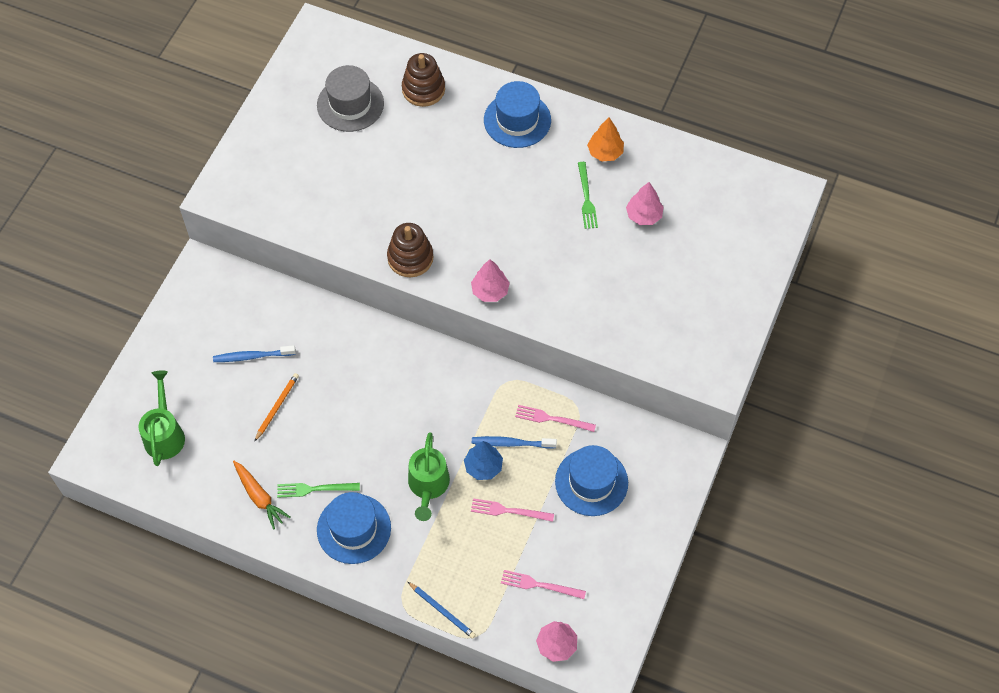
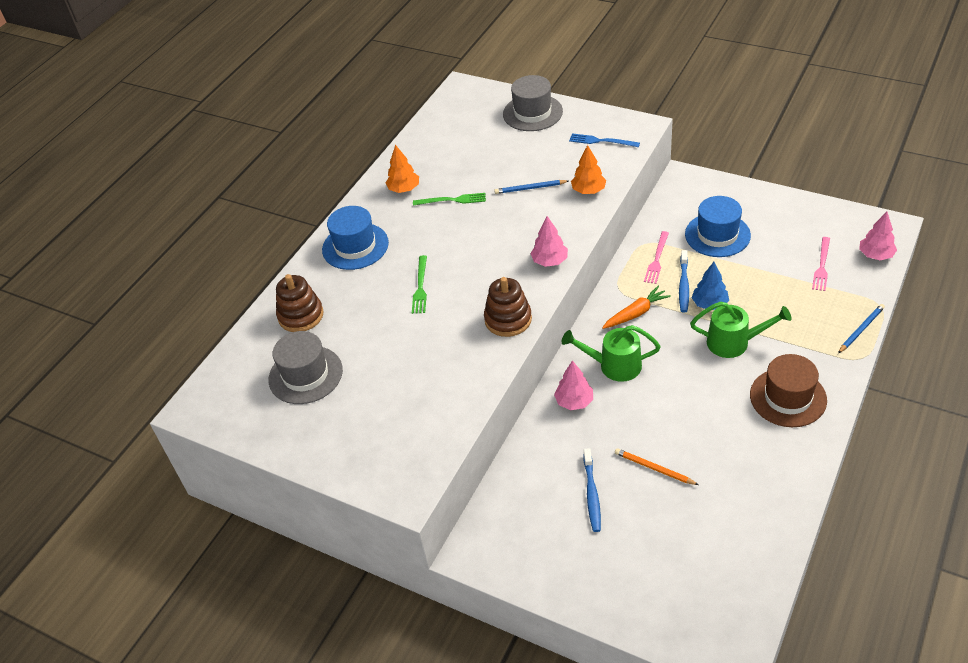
camera: 80 degrees left, 15 degrees down
green watering can [139,371,185,466] -> green watering can moved to [562,325,661,382]
orange carrot [233,461,290,529] -> orange carrot moved to [602,286,671,329]
green fork [277,483,360,498] -> green fork moved to [412,255,427,314]
blue hat [317,492,391,564] -> brown hat [750,354,827,427]
pink fork [471,498,554,522] -> none
pink tree [626,182,663,225] -> pink tree moved to [554,360,593,410]
none -> blue pencil [494,180,568,194]
none -> grey hat [503,75,563,131]
none -> blue fork [569,133,640,147]
none -> orange tree [571,145,606,194]

